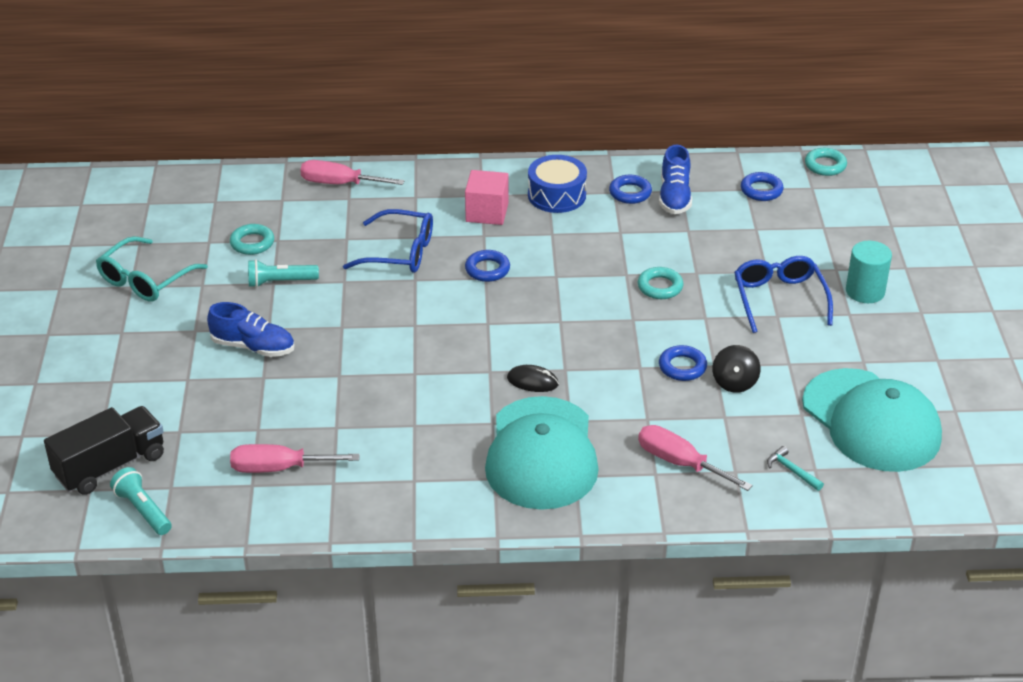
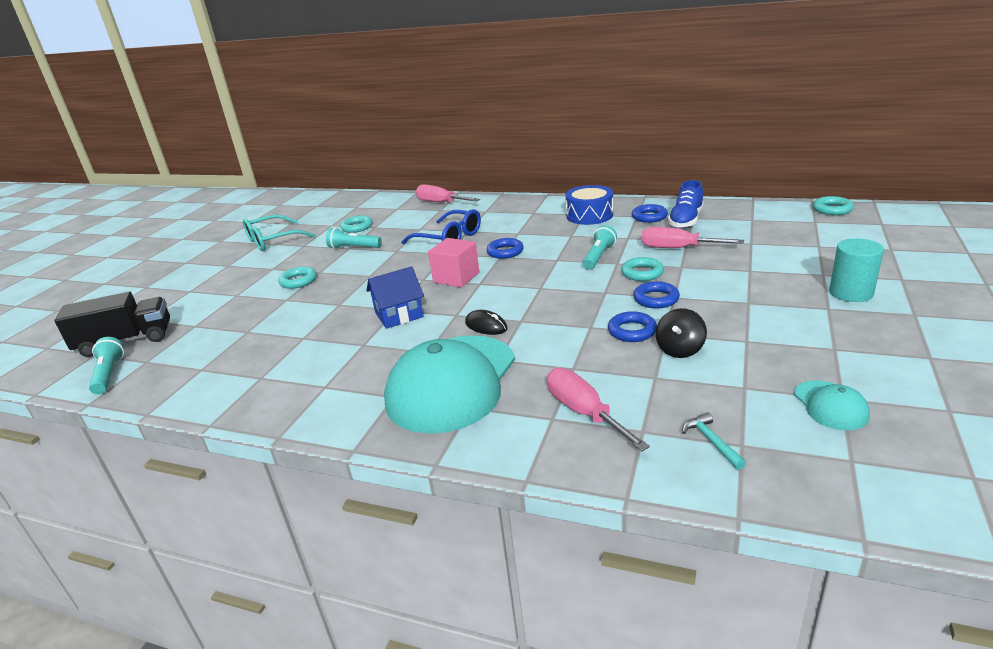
camera: 25 degrees right, 10 degrees down
blue shoe [207,302,295,357] -> turquoise ring [278,266,317,289]
pink screwdriver [230,444,360,473] -> pink screwdriver moved to [641,227,744,248]
pink cube [465,170,509,225] -> pink cube moved to [428,238,479,288]
blue glasses [734,256,833,333] -> none
blue ring [741,172,784,201] -> blue ring moved to [633,281,680,309]
turquoise cap [802,368,942,472] -> turquoise cap [794,380,870,430], size x0.43
none -> blue house [367,266,424,329]
none -> turquoise flashlight [583,225,617,270]

